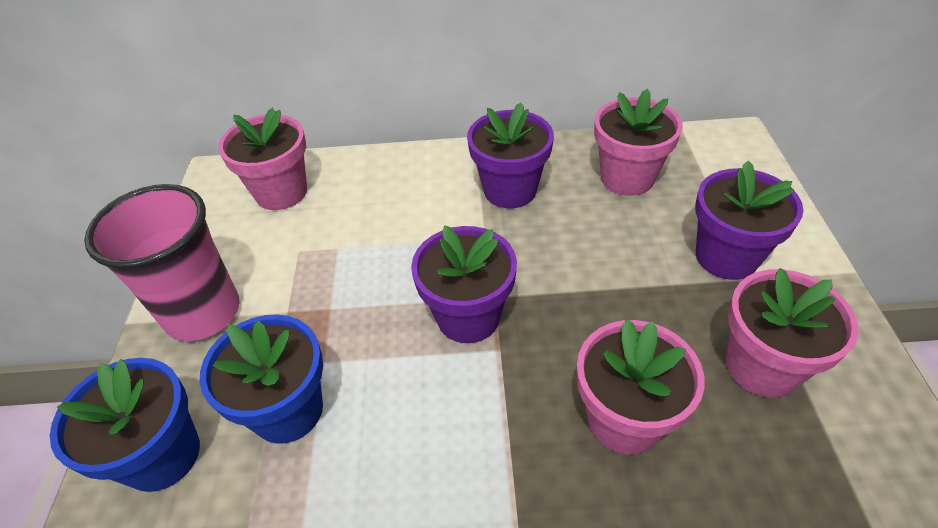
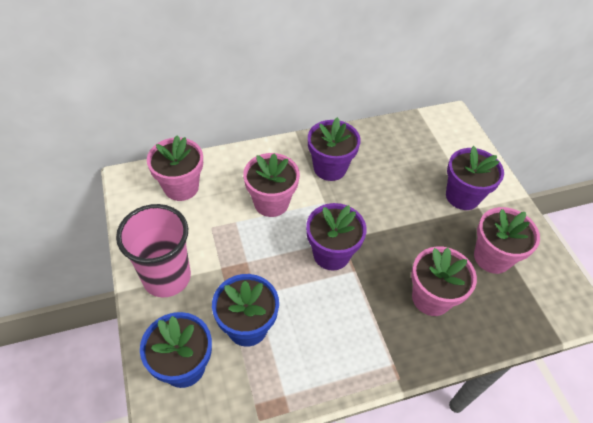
camera: 20 degrees left, 5 degrees up
pink flower pot [594,88,683,196] -> pink flower pot moved to [243,153,300,217]

